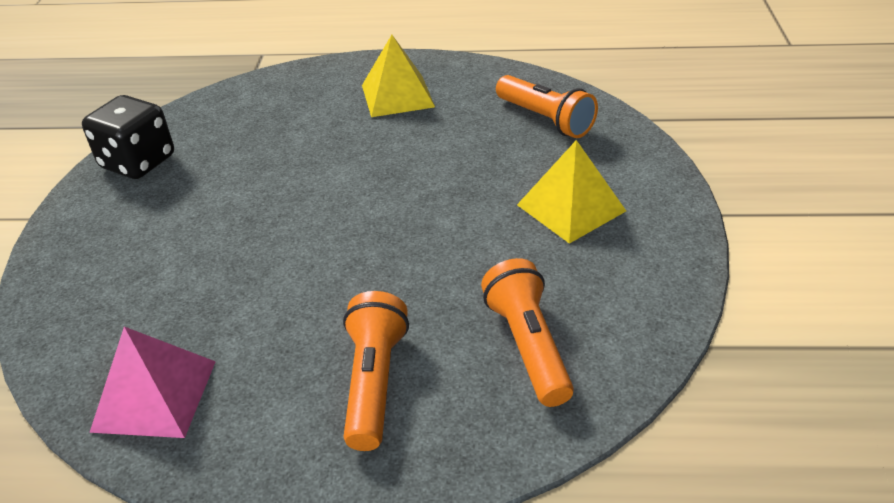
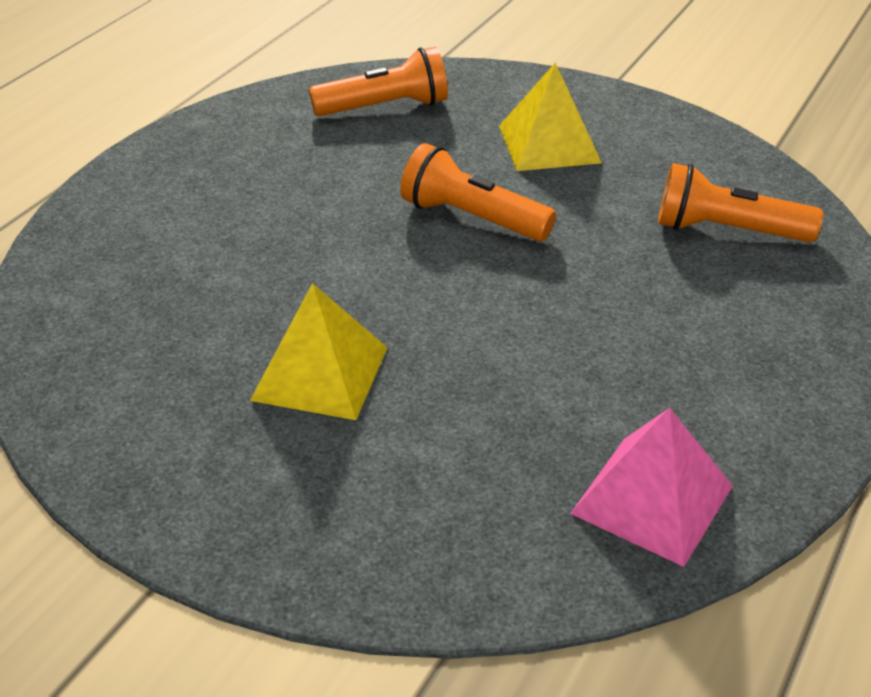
camera: 65 degrees left, 0 degrees up
black dice [82,95,174,179] -> none
orange flashlight [343,291,409,451] -> orange flashlight moved to [400,143,556,241]
yellow pyramid [362,35,435,117] -> yellow pyramid moved to [250,283,388,420]

